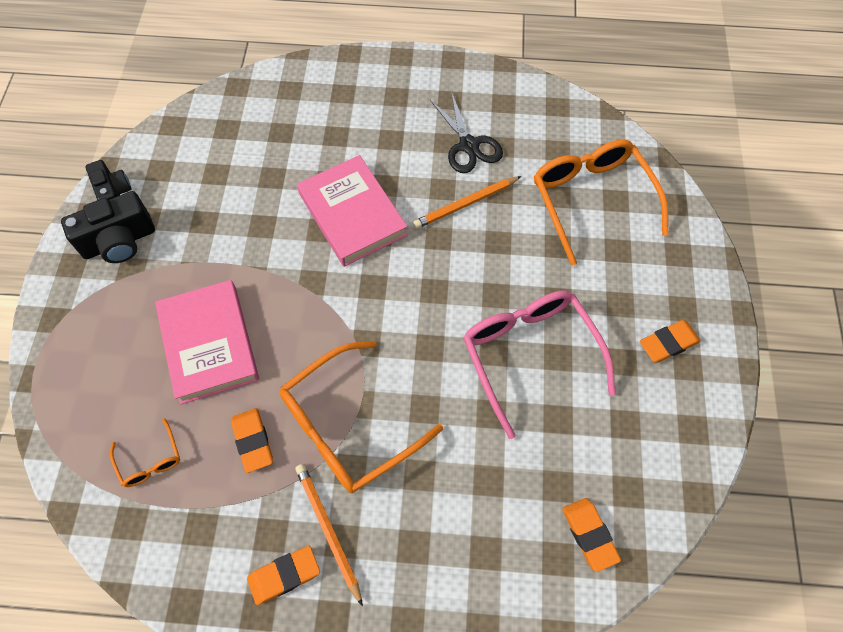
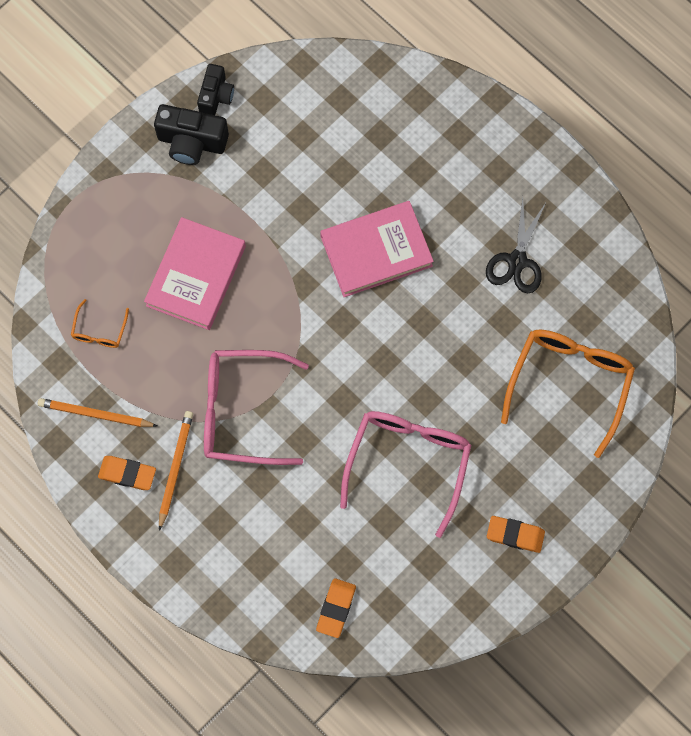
camera: 40 degrees right, 10 degrees up
orange eraser [231,408,273,473] -> none
orange glasses [280,341,443,493] -> pink glasses [204,350,309,465]
pink book [297,155,408,267] -> pink book turned 60 degrees clockwise [320,201,434,297]
orange pencil [413,176,522,229] -> orange pencil moved to [38,398,157,427]

